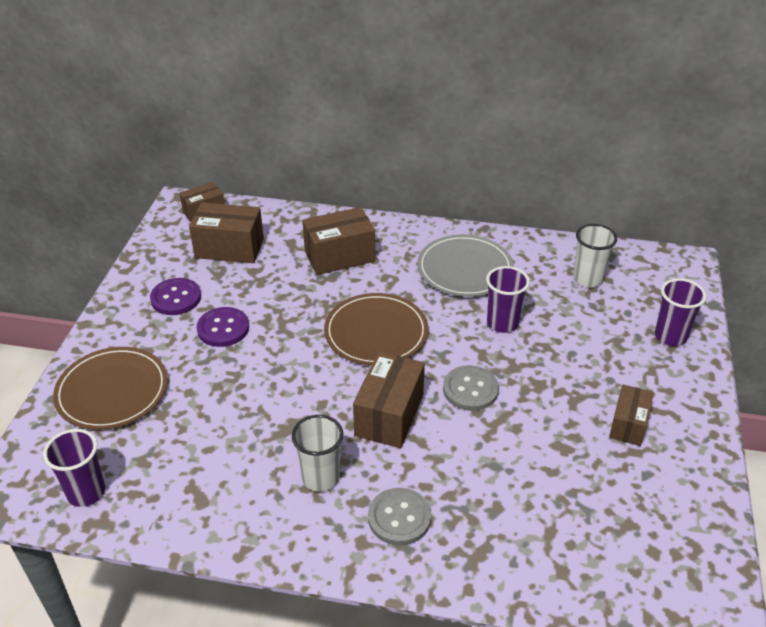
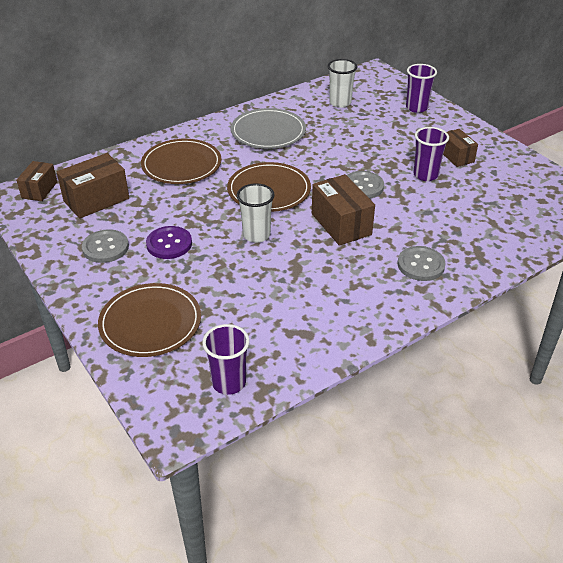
camera: 45 degrees left, 0 degrees up
purple button [150,278,201,315] -> grey button [82,229,129,263]
white cup [292,415,343,492] -> white cup moved to [237,183,274,243]
brown box [303,207,375,275] -> brown plate [141,139,221,184]
purple cup [486,266,530,333] -> purple cup moved to [413,127,449,181]

